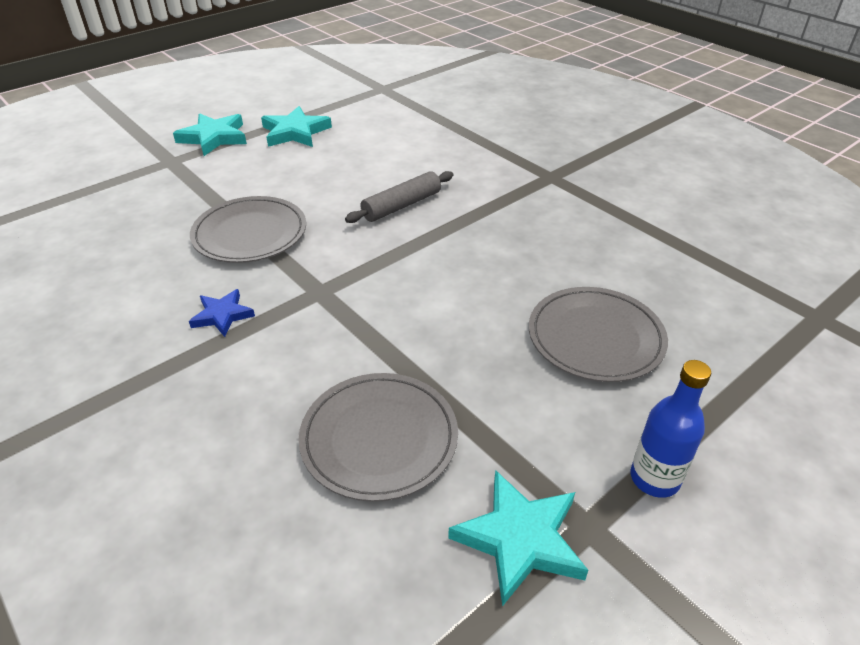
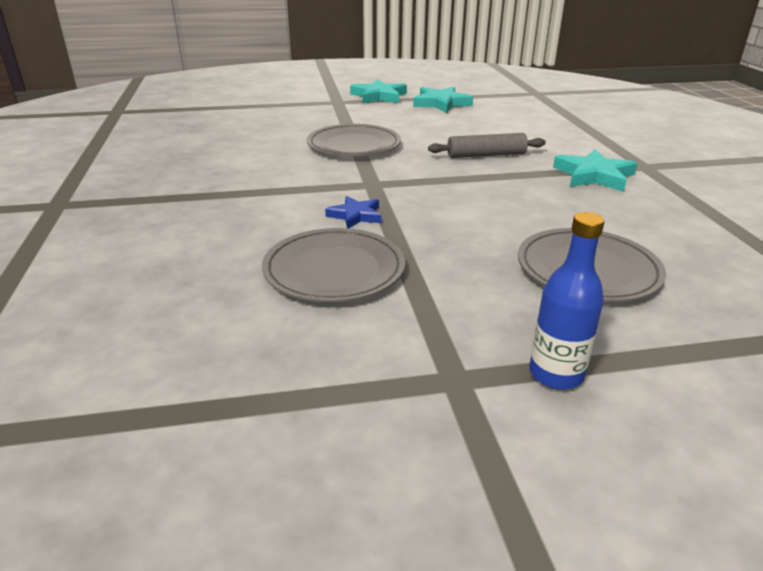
camera: 30 degrees right, 10 degrees down
blue star [189,289,255,337] -> blue star moved to [325,196,382,228]
turquoise star [448,470,588,606] -> turquoise star moved to [553,149,638,192]

